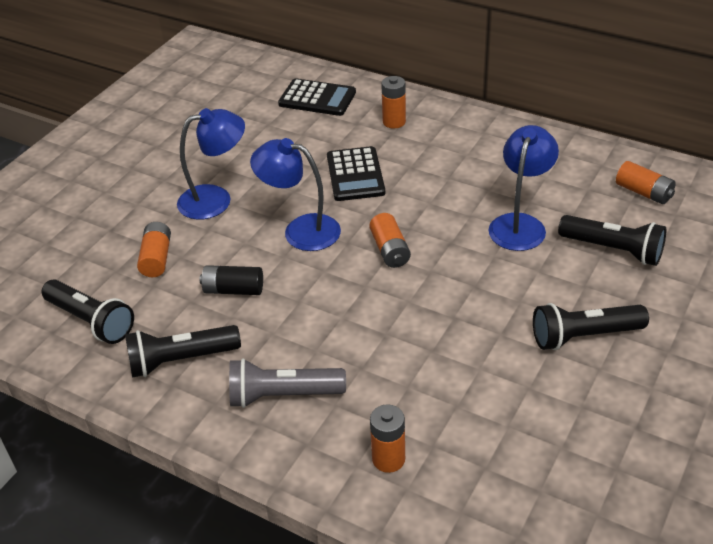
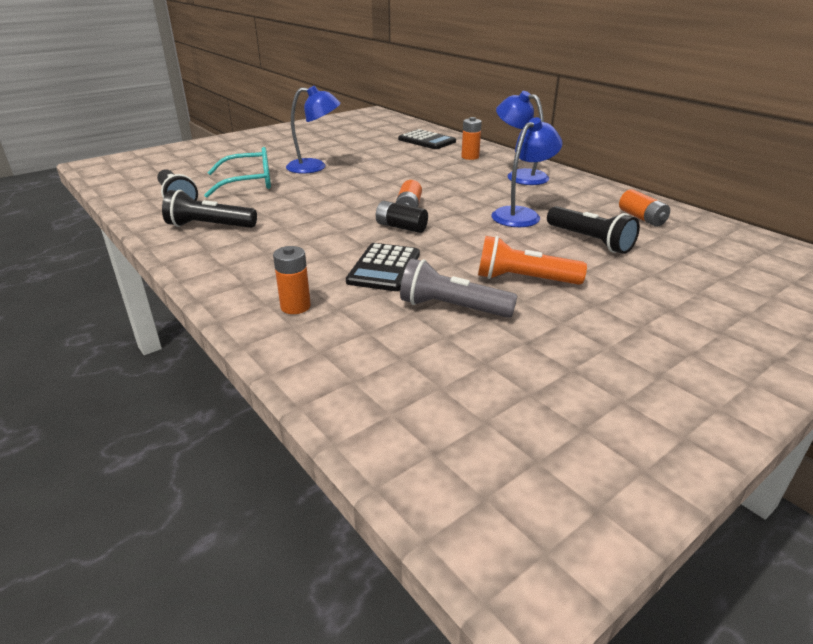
camera: 20 degrees right, 10 degrees down
orange battery [137,222,171,277] -> turquoise glasses [204,147,271,198]
black battery [199,265,263,295] -> black battery moved to [376,201,428,233]
grey flashlight [229,358,346,408] -> grey flashlight moved to [400,258,517,318]
blue lamp [250,138,341,251] -> blue lamp moved to [496,91,549,185]
black calculator [327,146,385,201] -> black calculator moved to [346,243,420,291]
black flashlight [533,303,649,350] -> orange flashlight [478,236,587,285]

